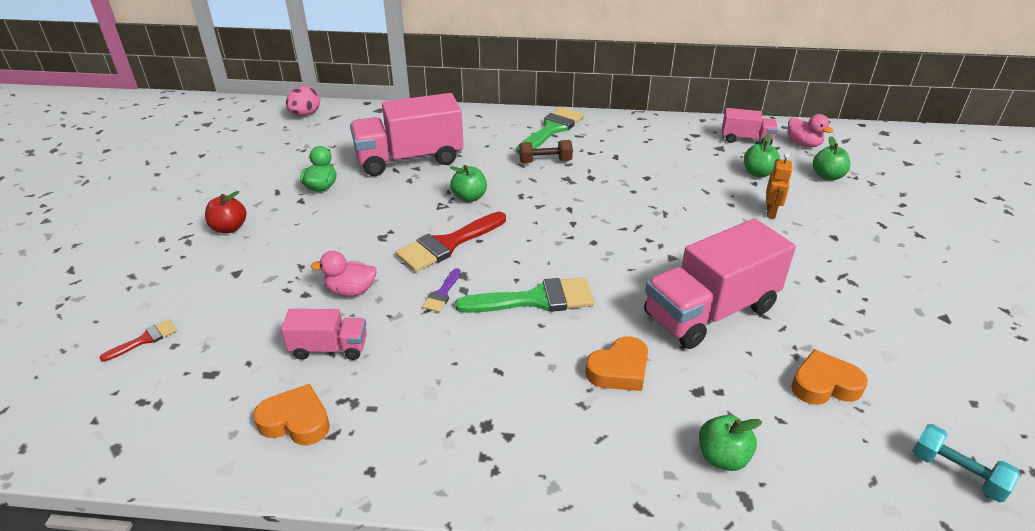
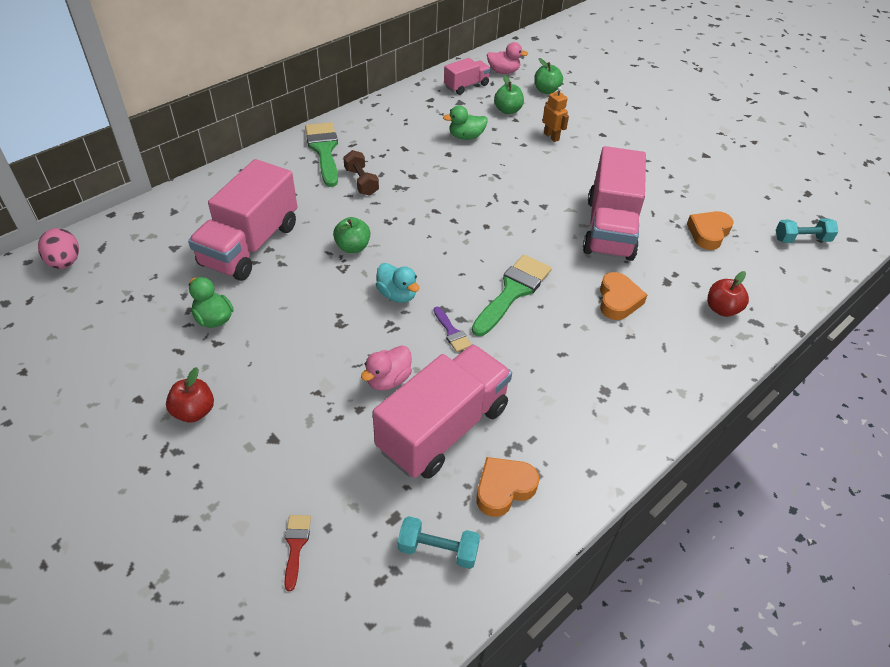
camera: 50 degrees left, 10 degrees up
pink truck [281,309,367,360] -> pink truck [373,344,512,479], size x1.96
red brush [396,212,506,272] -> turquoise duck [376,263,419,303]
brown dumbbell [519,140,573,163] -> brown dumbbell turned 60 degrees counterclockwise [343,150,379,196]
green apple [699,415,762,471] -> red apple [707,271,749,317]
none -> turquoise dumbbell [398,516,480,569]
none -> green duck [443,106,488,140]

